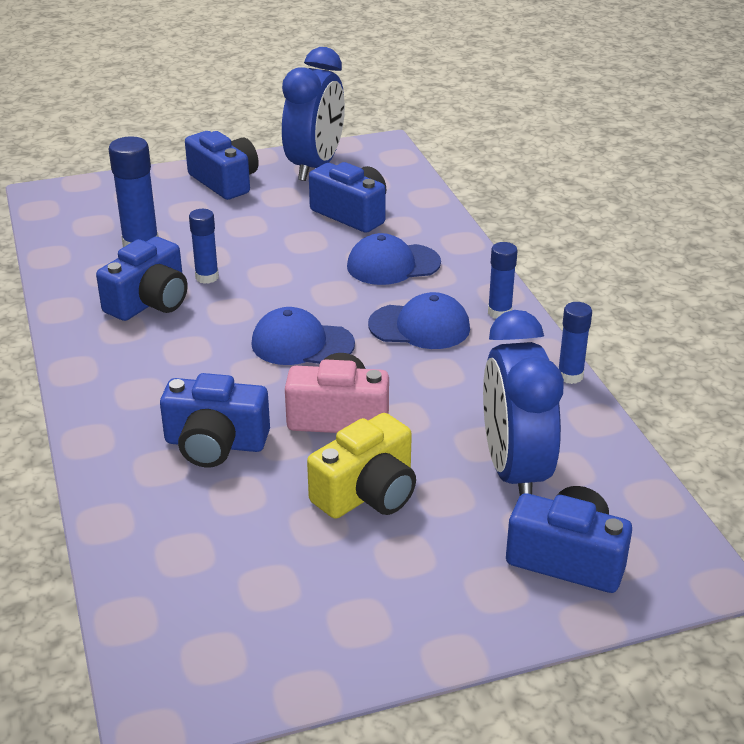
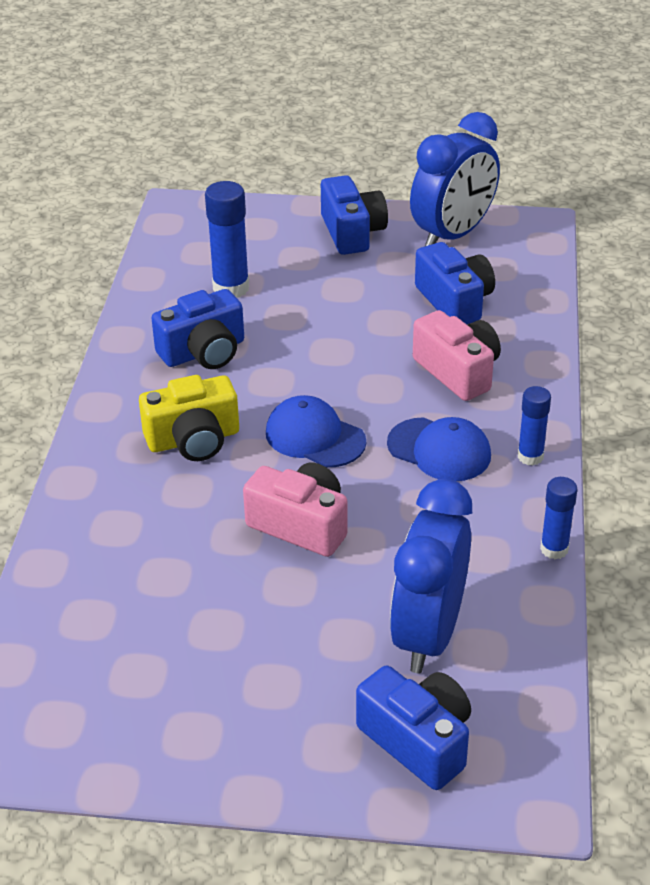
camera: 25 degrees right, 5 degrees up
blue camera [160,373,270,467] -> none
blue glue stick [189,209,219,284] -> none
yellow camera [307,413,416,519] -> yellow camera moved to [139,375,239,461]
blue cap [347,233,441,285] -> pink camera [413,310,501,401]

